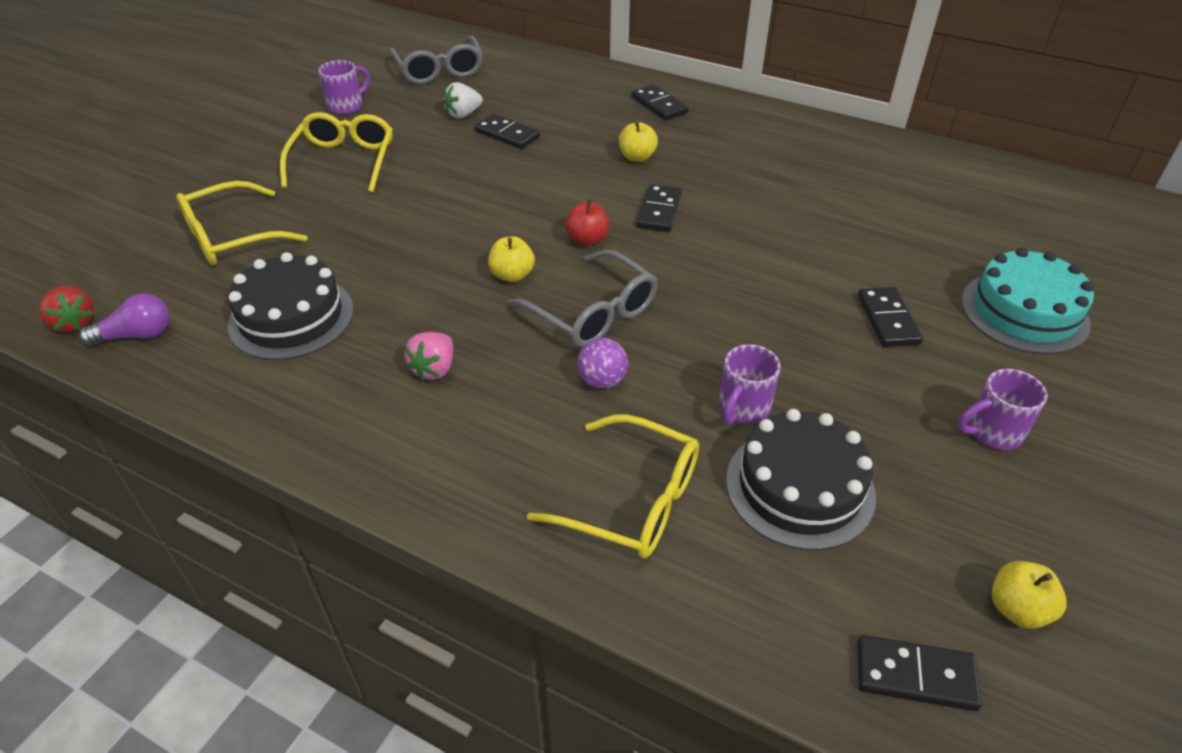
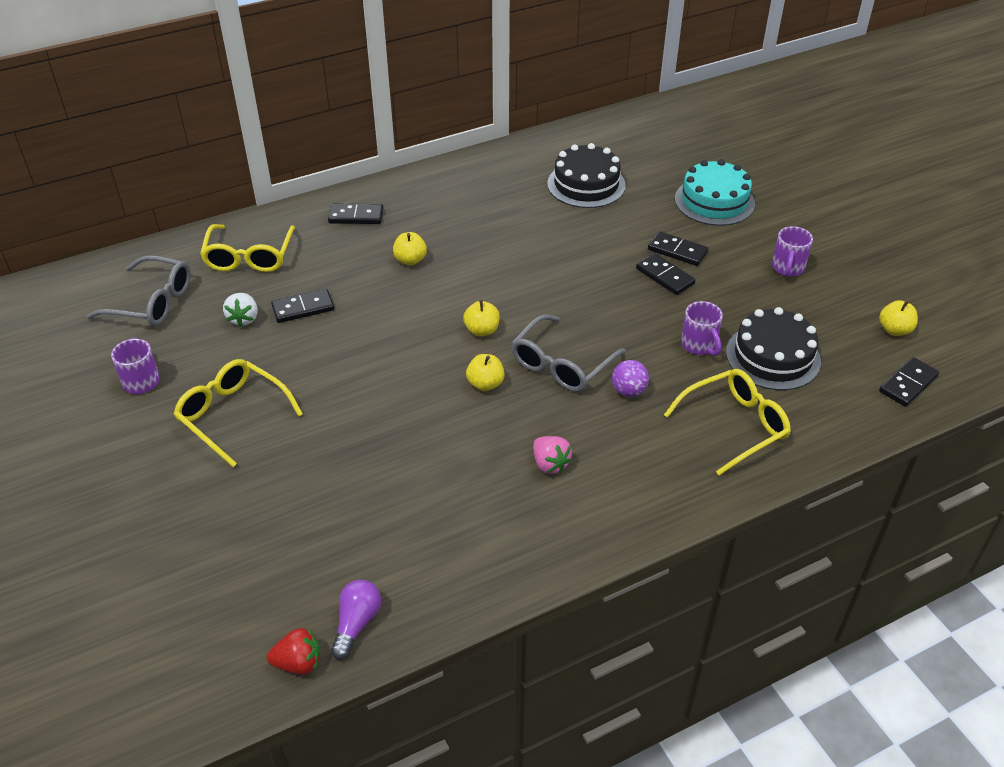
camera: 55 degrees left, 0 degrees up
yellow glasses [176,181,307,265] -> yellow glasses moved to [200,224,295,272]
black cake [228,252,354,360] -> black cake moved to [547,143,626,208]
grey glasses [508,250,658,348] -> grey glasses turned 135 degrees clockwise [511,314,626,392]
red apple [565,199,609,246] -> yellow apple [463,300,500,336]
black domino [636,184,682,232] -> black domino moved to [636,253,695,295]

